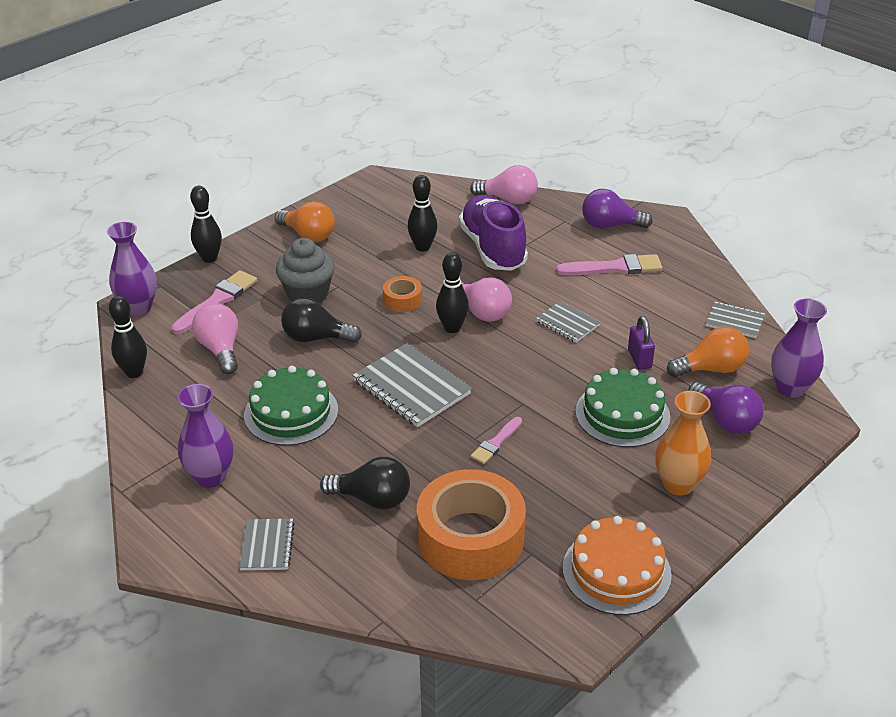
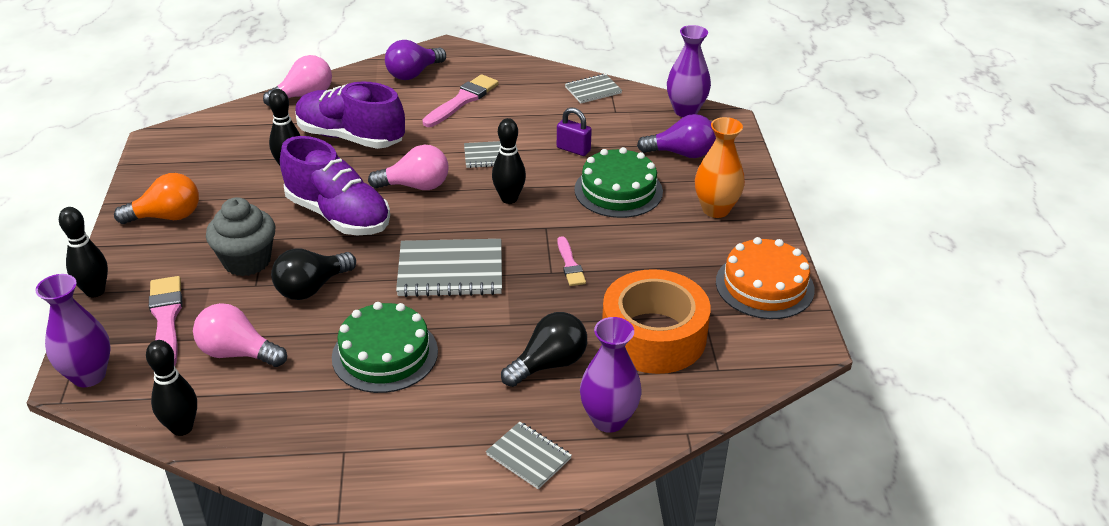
camera: 50 degrees left, 0 degrees up
purple vase [178,384,233,488] -> purple vase moved to [580,317,642,433]
orange tape [383,276,422,312] -> purple shoe [280,136,390,235]
black bowling pin [436,253,469,333] -> black bowling pin moved to [492,118,526,204]
orange light bulb [667,326,749,377] -> none

